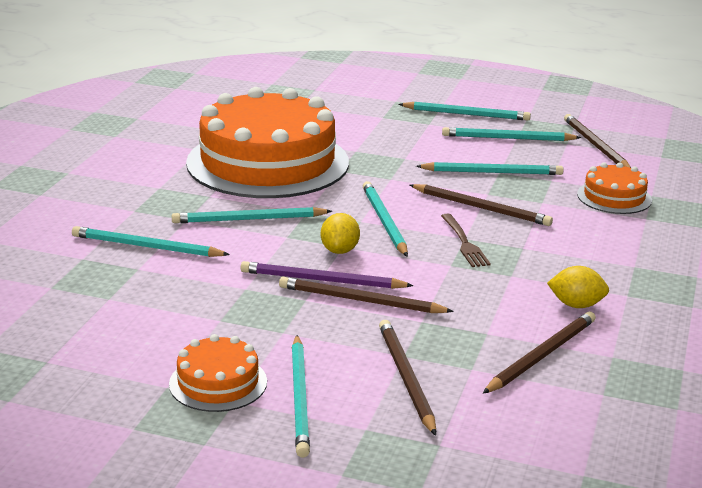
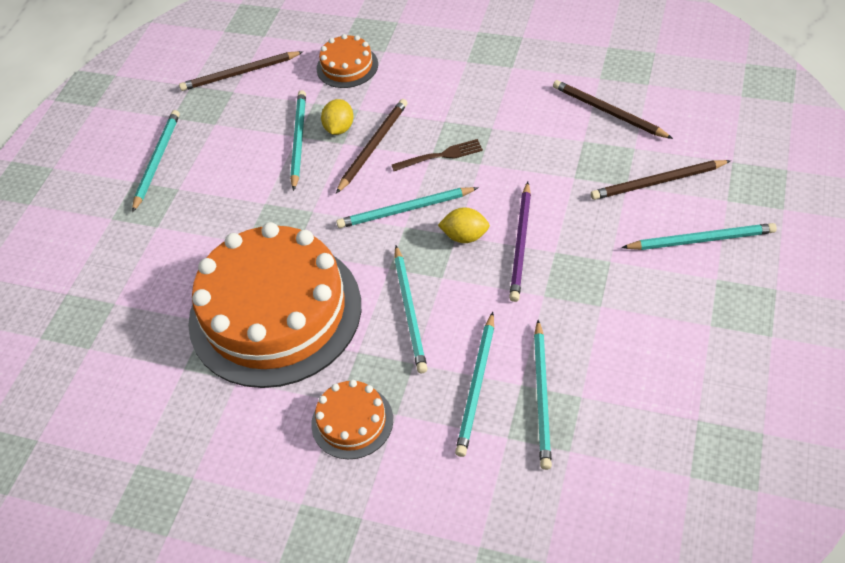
camera: 85 degrees left, 25 degrees up
orange cake [169,334,267,412] -> orange cake moved to [311,380,393,459]
brown pencil [279,277,454,313] -> none
turquoise pencil [442,127,581,141] -> turquoise pencil moved to [534,320,552,470]
yellow lemon [547,266,609,308] -> yellow lemon moved to [321,99,354,135]

